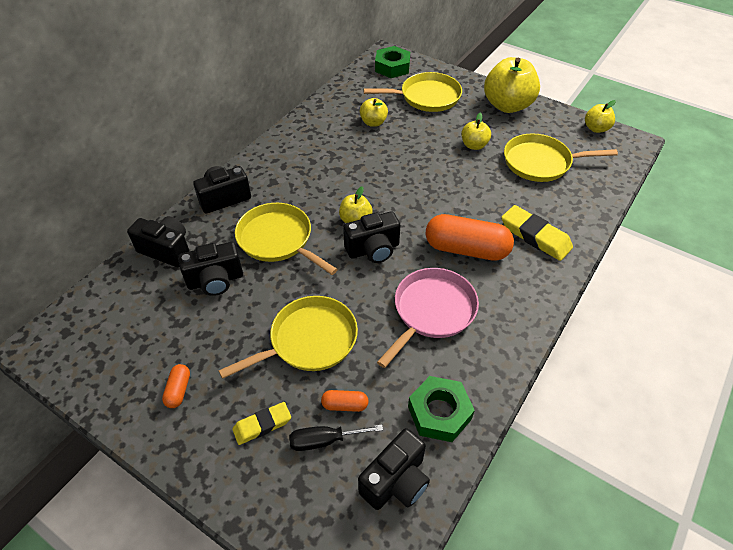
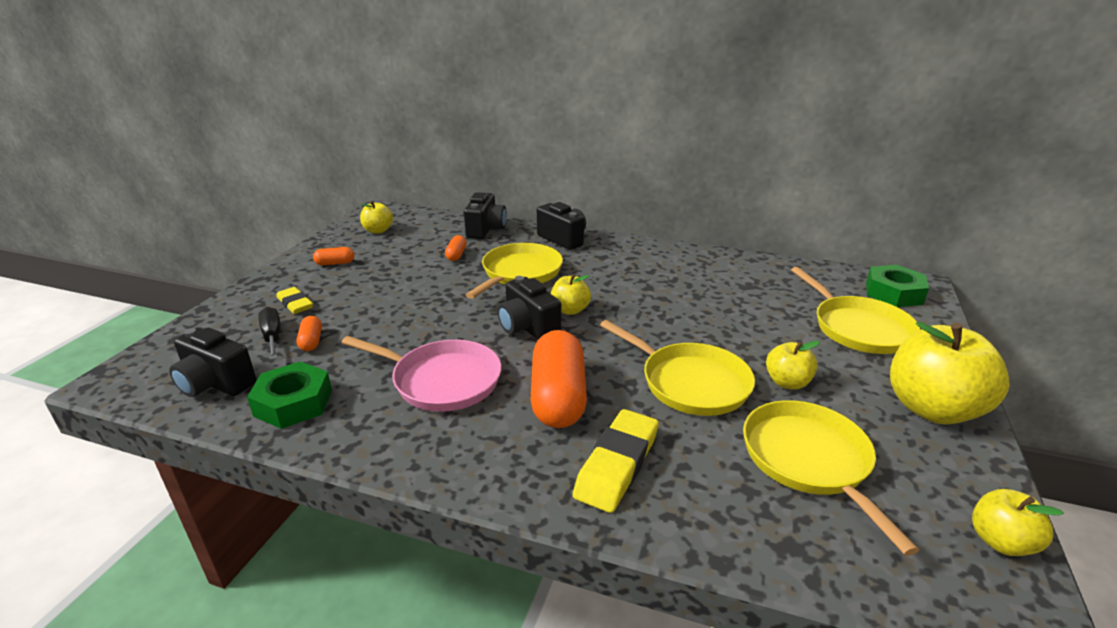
camera: 75 degrees right, 20 degrees down
black camera [178,242,243,296] -> orange capsule [445,235,467,261]
yellow pan [219,296,358,379] -> yellow pan moved to [600,320,755,416]
yellow apple [360,98,388,127] -> yellow apple moved to [360,201,393,234]

